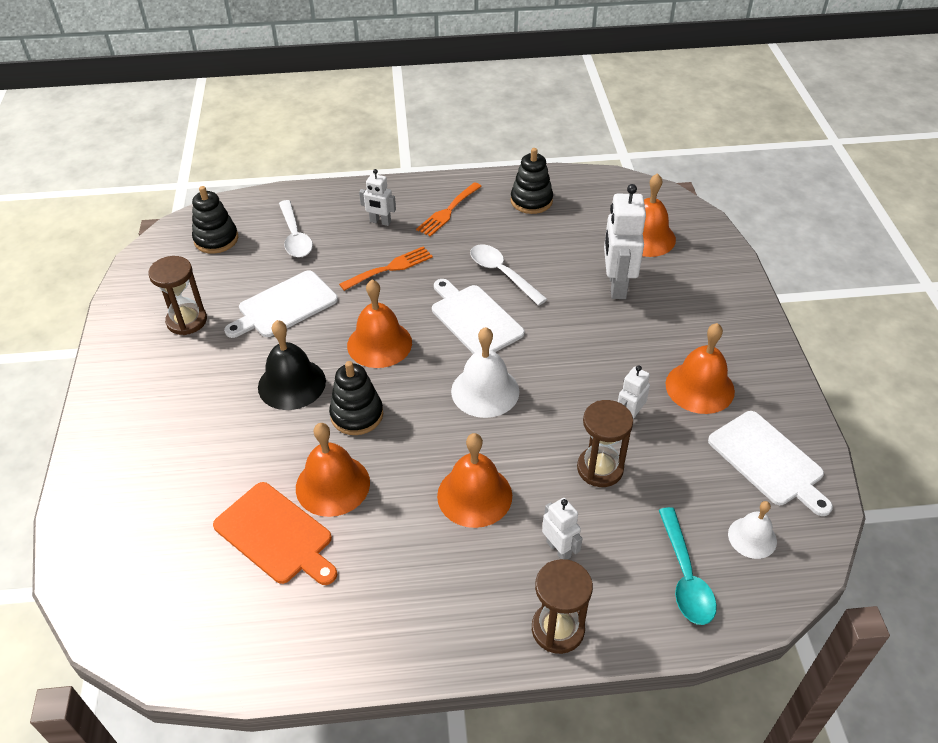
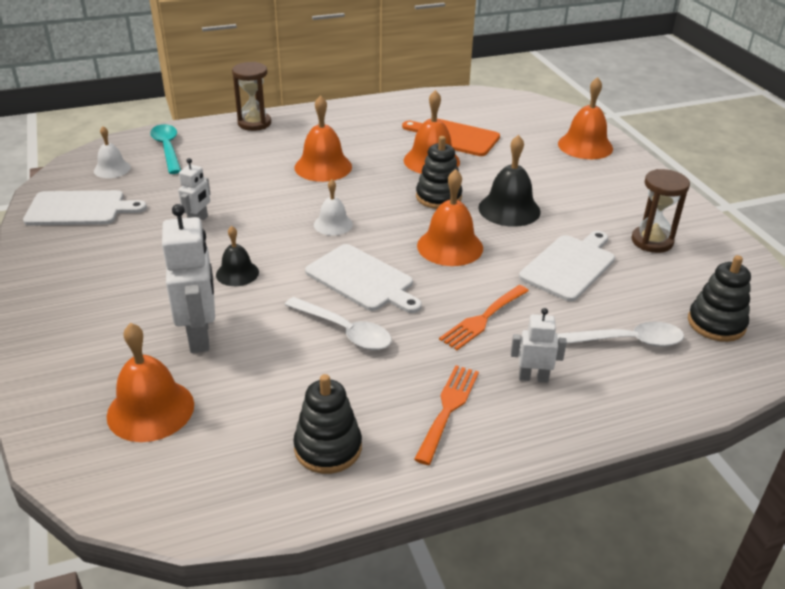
camera: 165 degrees right, 10 degrees down
white spoon [279,200,313,258] -> white spoon turned 120 degrees clockwise [557,322,684,347]
white bell [451,327,519,418] -> white bell [314,179,353,236], size x0.61
white robot [542,498,583,560] -> none
brown hourglass [577,400,633,487] -> none
orange bell [665,323,735,414] -> orange bell moved to [558,77,613,159]
white cutting board [708,411,833,516] -> white cutting board turned 135 degrees clockwise [23,190,147,226]
none -> black bell [216,226,259,286]

